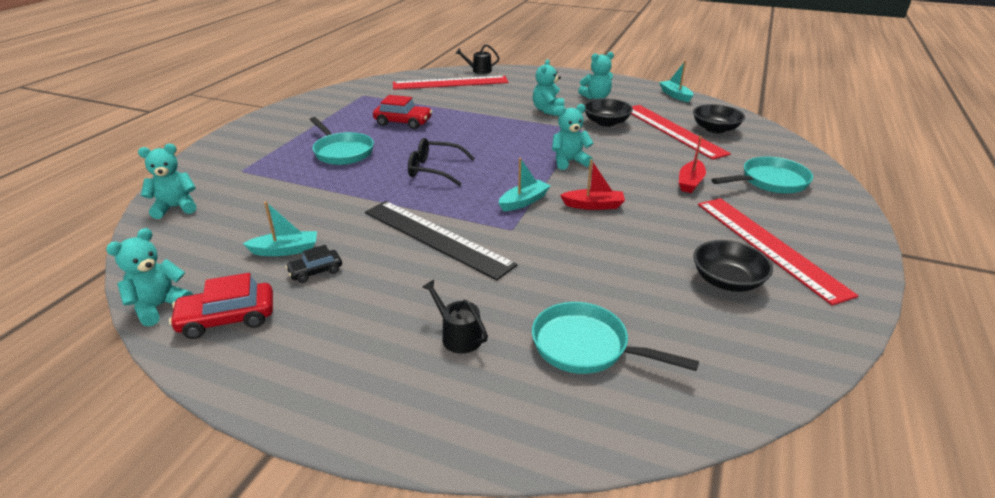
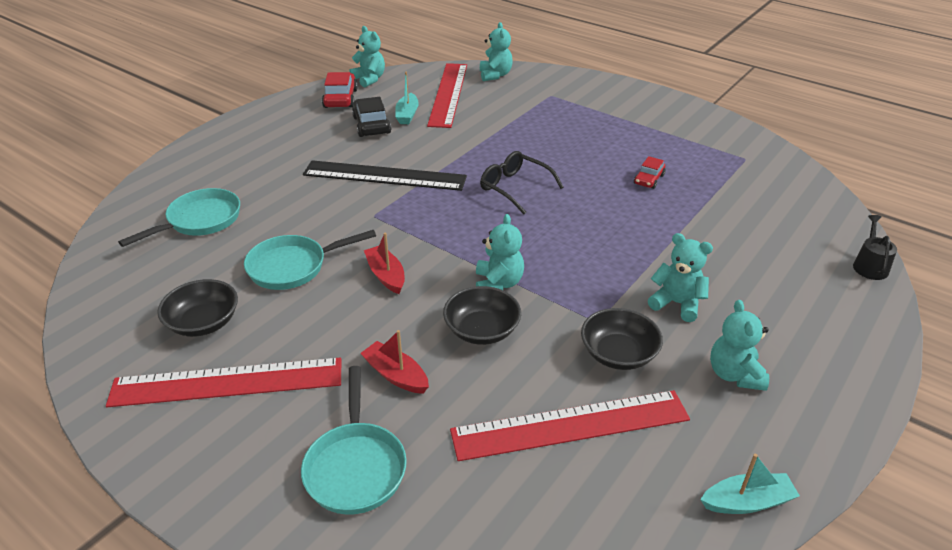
camera: 105 degrees right, 5 degrees up
black car [286,245,342,283] -> black car [352,97,391,137], size x1.63
turquoise pan [310,117,374,165] -> turquoise pan moved to [244,230,376,290]
black ruler [365,201,517,280] -> black ruler turned 45 degrees clockwise [303,160,467,191]
red car [373,95,432,129] -> red car [634,156,666,189], size x0.61
red ruler [393,76,508,90] -> red ruler moved to [427,63,467,128]
black glasses [408,138,475,186] -> black glasses turned 75 degrees counterclockwise [480,151,563,214]
black watering can [422,280,488,353] -> none
turquoise boat [498,158,550,211] -> none
red boat [560,159,625,210] -> red boat turned 135 degrees clockwise [364,233,405,294]
black bowl [693,104,745,133] -> black bowl moved to [443,286,521,345]

